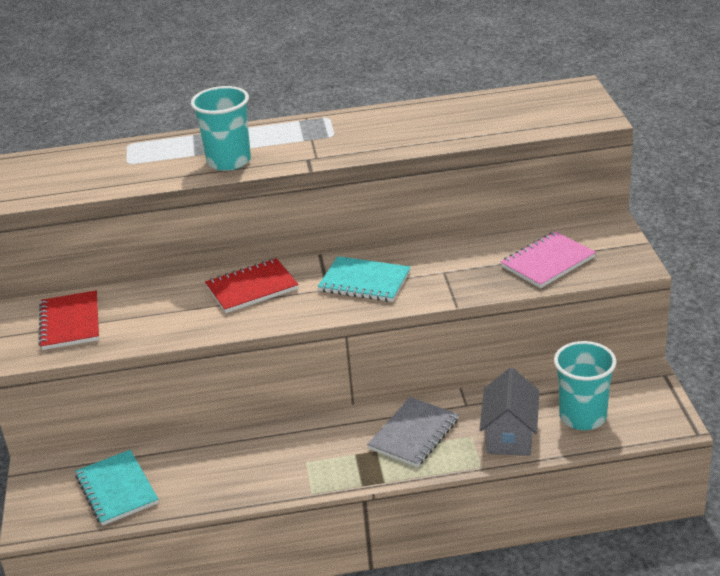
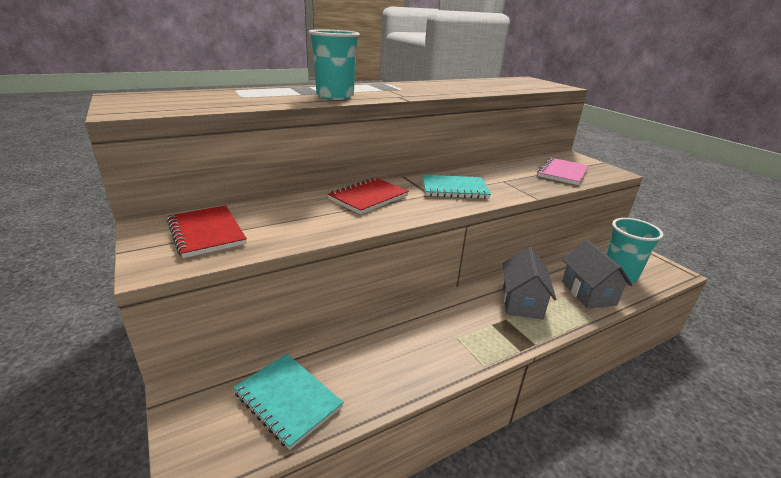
camera: 25 degrees left, 5 degrees down
grey notebook [367,397,459,467] -> grey house [503,247,556,320]

